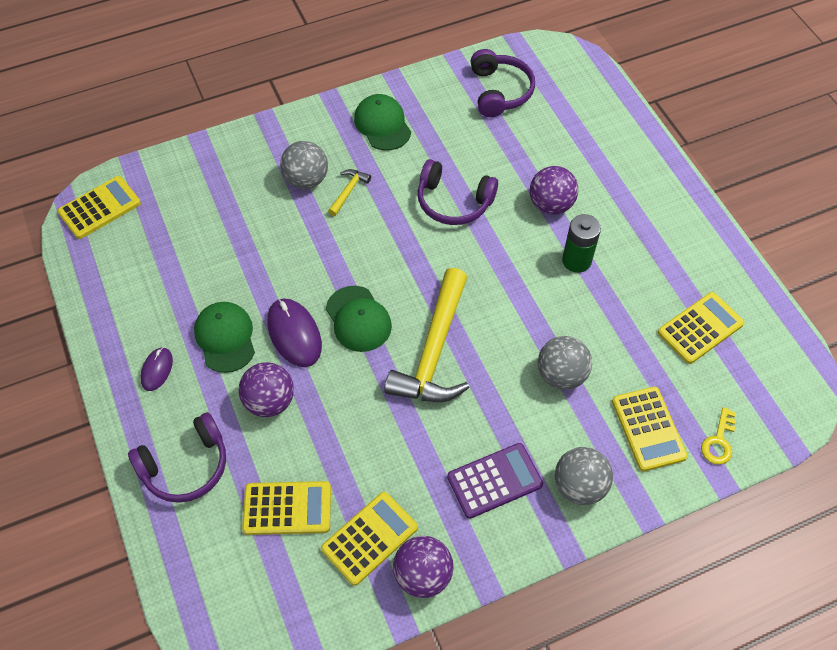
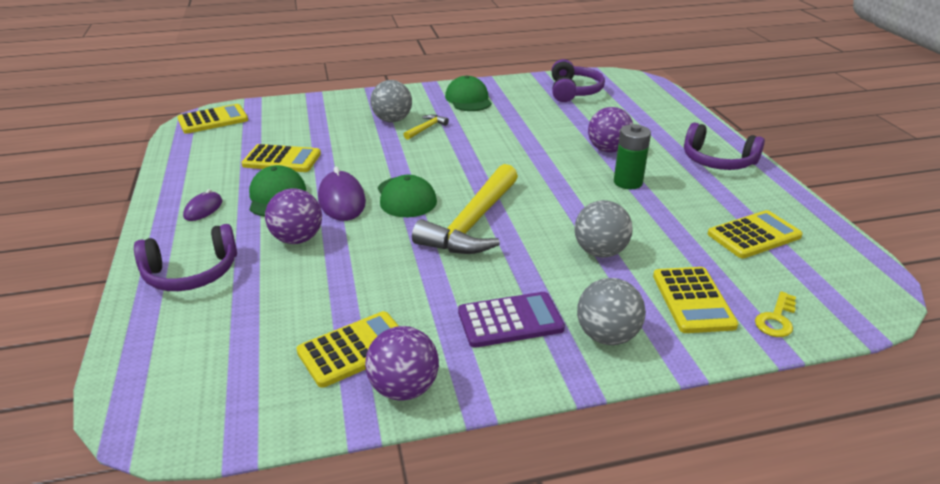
camera: 10 degrees right, 25 degrees down
yellow calculator [242,481,331,535] -> yellow calculator moved to [241,144,321,172]
purple headphones [418,159,498,225] -> purple headphones moved to [684,123,765,170]

